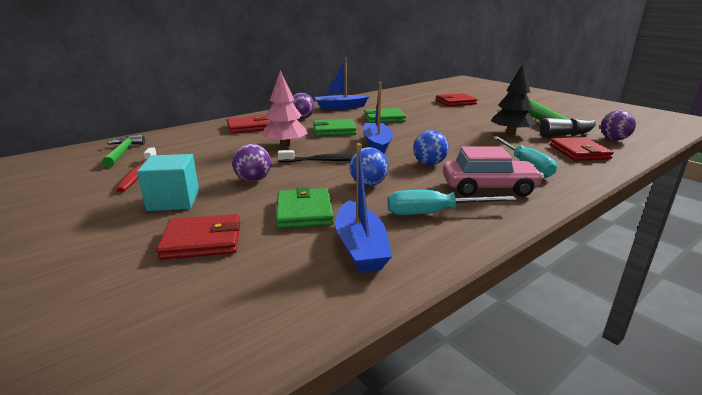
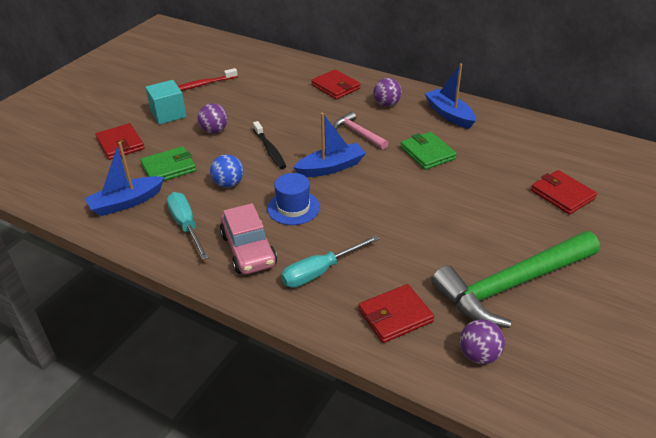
camera: 70 degrees right, 15 degrees up
green hammer [102,135,145,167] -> none
pink tree [261,71,308,147] -> none
green wallet [313,119,356,136] -> pink hammer [334,111,388,150]
blue ball [413,130,449,165] -> blue hat [267,173,320,225]
black tree [491,64,536,135] -> none

